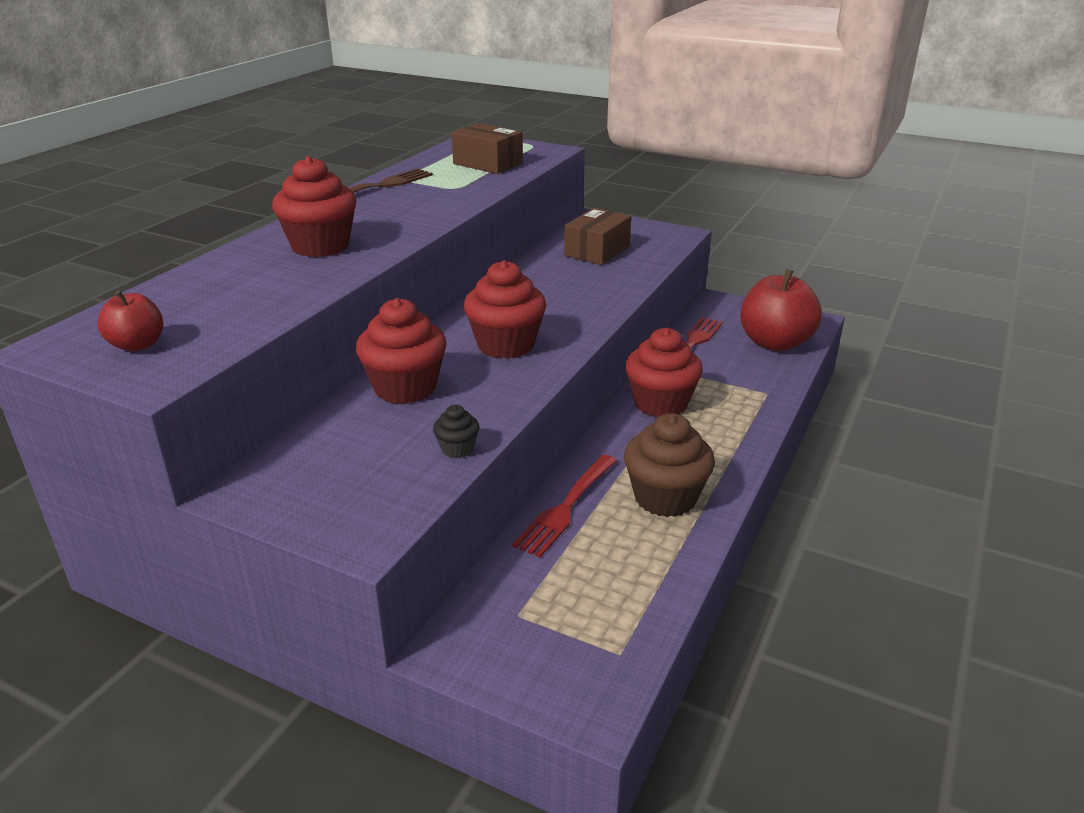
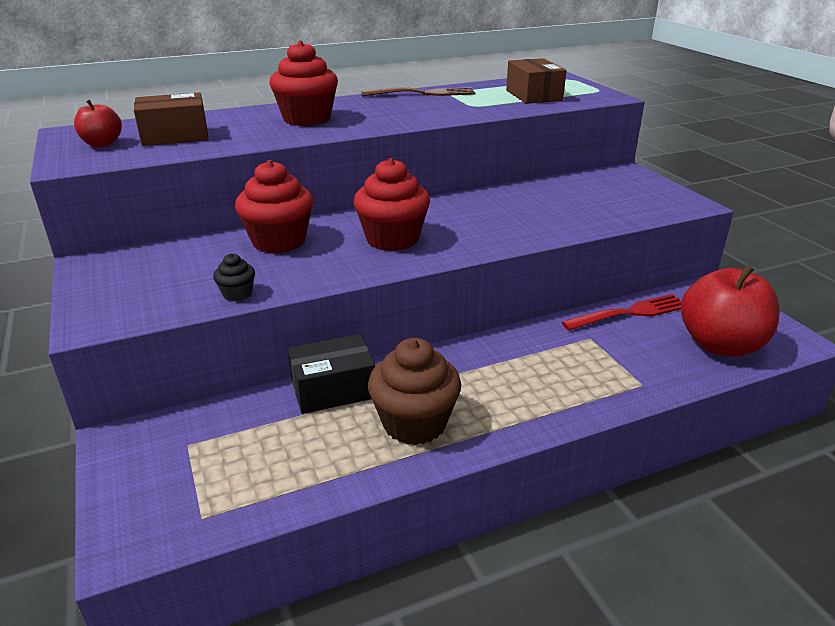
camera: 40 degrees right, 0 degrees up
red fork [512,454,617,558] -> black box [288,334,375,414]
brown box [564,208,631,265] -> brown box moved to [134,92,209,146]
red cupcake [625,328,703,417] -> none

